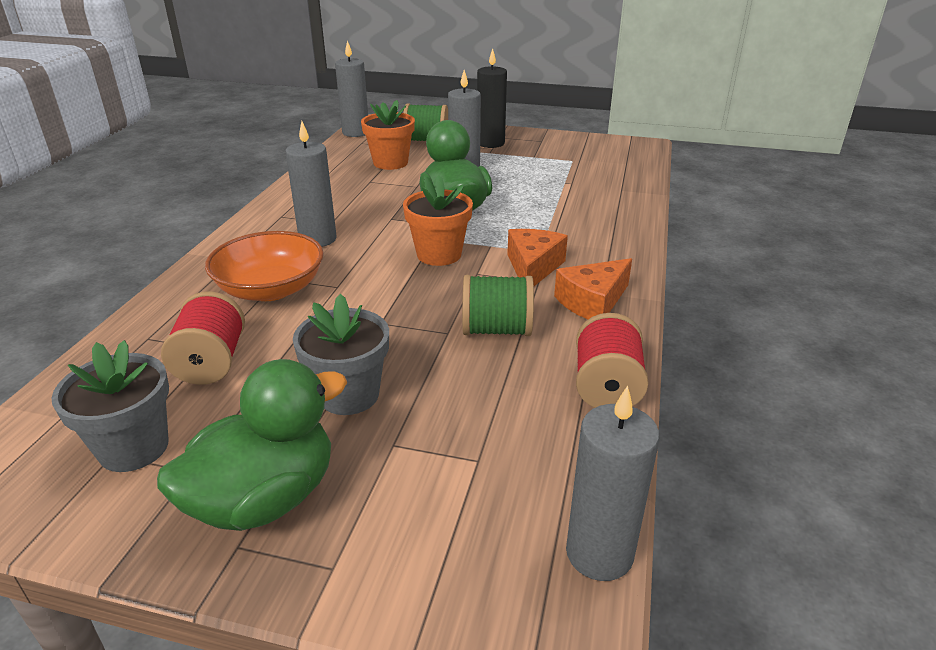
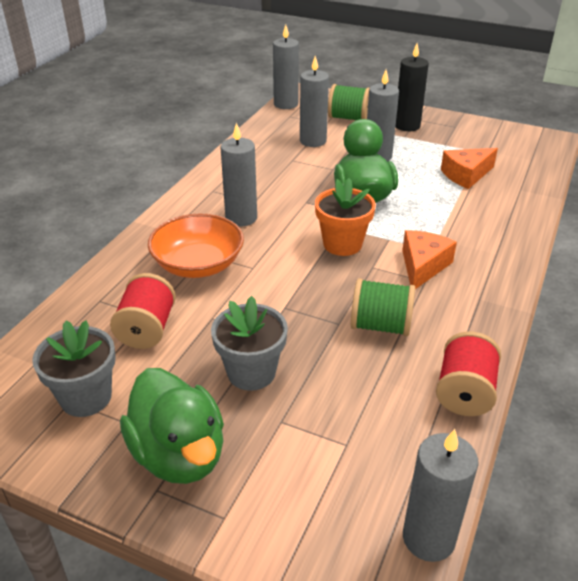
camera: 10 degrees right, 5 degrees up
green duck [157,359,347,531] -> green duck turned 90 degrees clockwise [120,368,224,484]
orange flower pot [361,100,415,170] -> grey candle [300,56,329,147]
orange cheese [554,258,632,319] -> orange cheese moved to [441,148,498,189]

